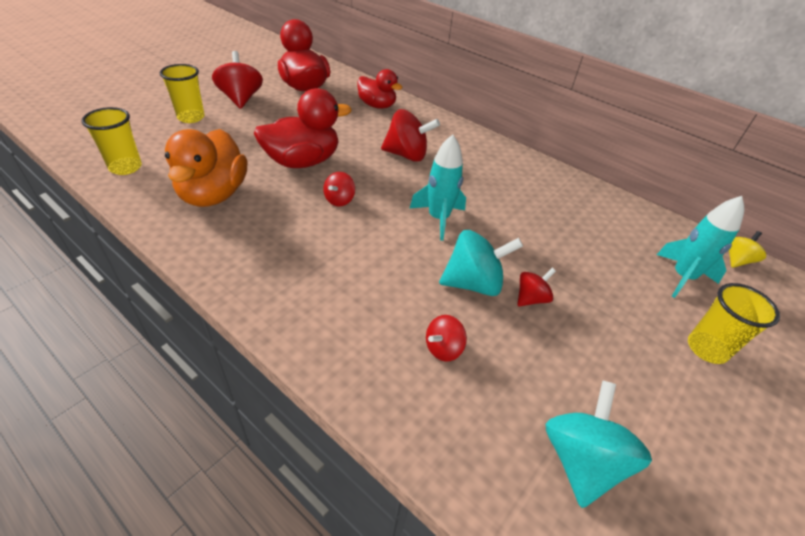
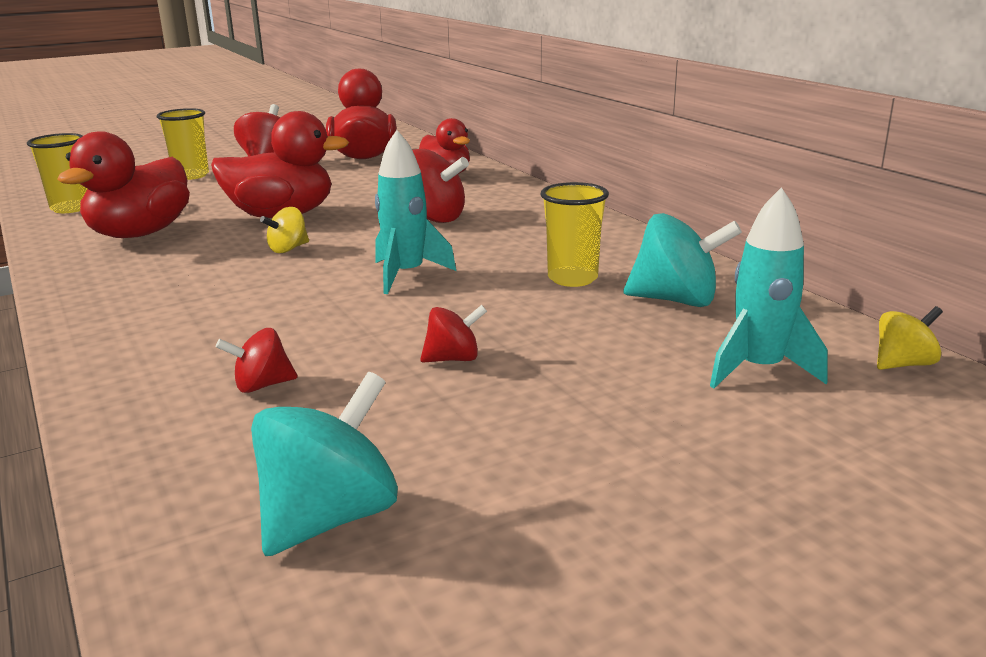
camera: 25 degrees right, 20 degrees down
orange duck [165,129,247,207] -> red duck [58,131,190,238]
red spinning top [323,172,355,206] -> yellow spinning top [260,207,309,253]
turquoise spinning top [439,230,523,296] -> turquoise spinning top moved to [624,213,742,307]
yellow cup [688,283,780,364] -> yellow cup moved to [540,182,609,287]

